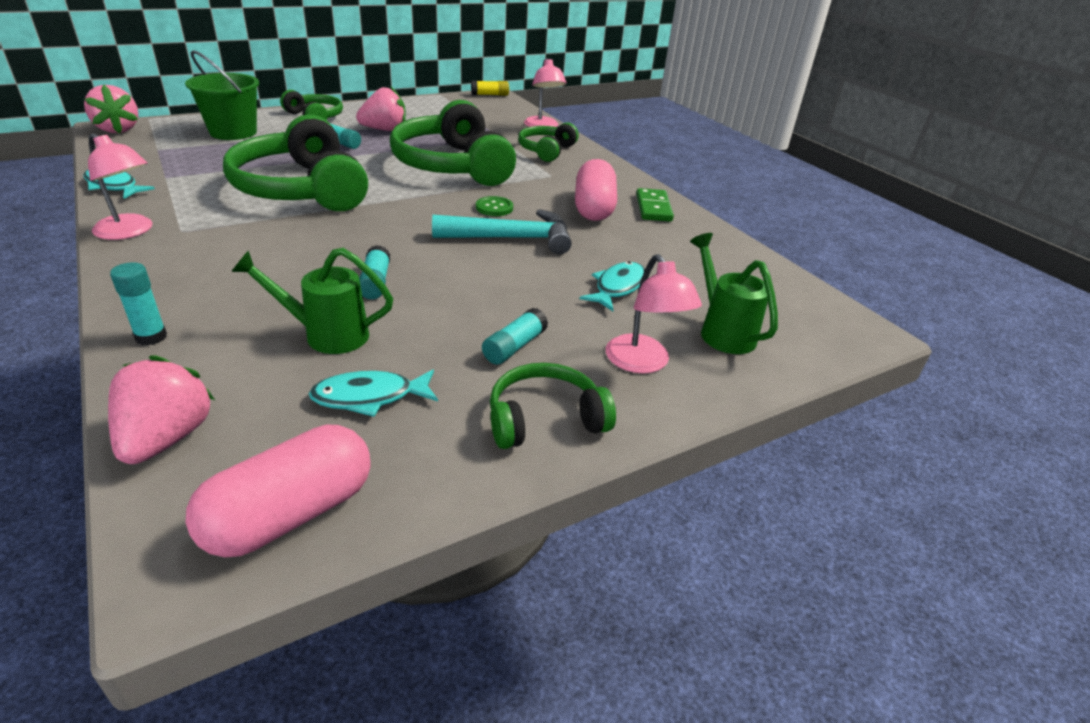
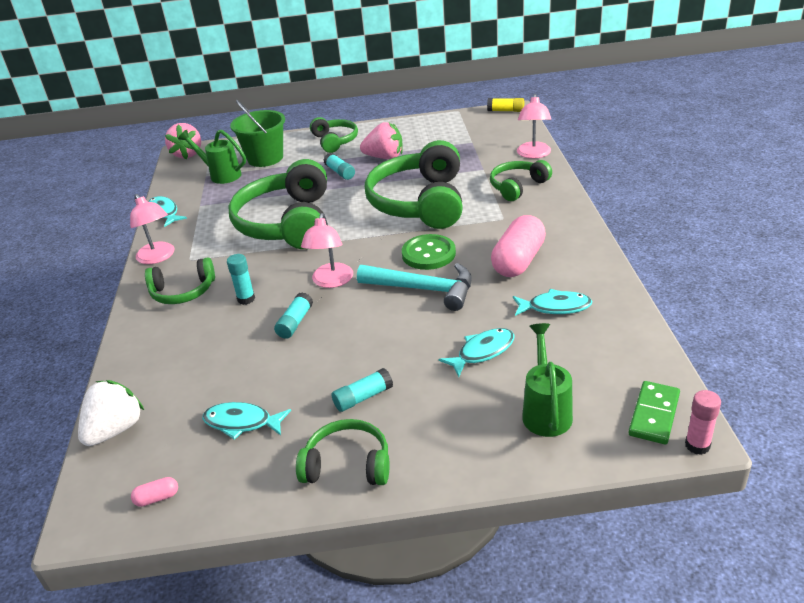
camera: 30 degrees right, 0 degrees up
pink strawberry [108,355,215,464] -> white strawberry [78,380,145,446]
turquoise glue stick [110,262,167,346] -> turquoise glue stick moved to [227,254,255,305]
pink capsule [186,425,371,557] -> pink capsule [131,477,178,507], size x0.41
green watering can [231,248,393,354] -> green watering can moved to [178,130,246,184]
green button [476,196,513,216] -> green button [402,234,456,270], size x1.64
pink lamp [606,254,702,374] -> pink lamp moved to [301,213,353,288]
green domino [636,188,674,222] -> green domino moved to [628,381,680,445]
none -> green headphones [145,257,215,304]
none -> turquoise fish [513,289,592,316]
none -> pink glue stick [685,390,721,455]

